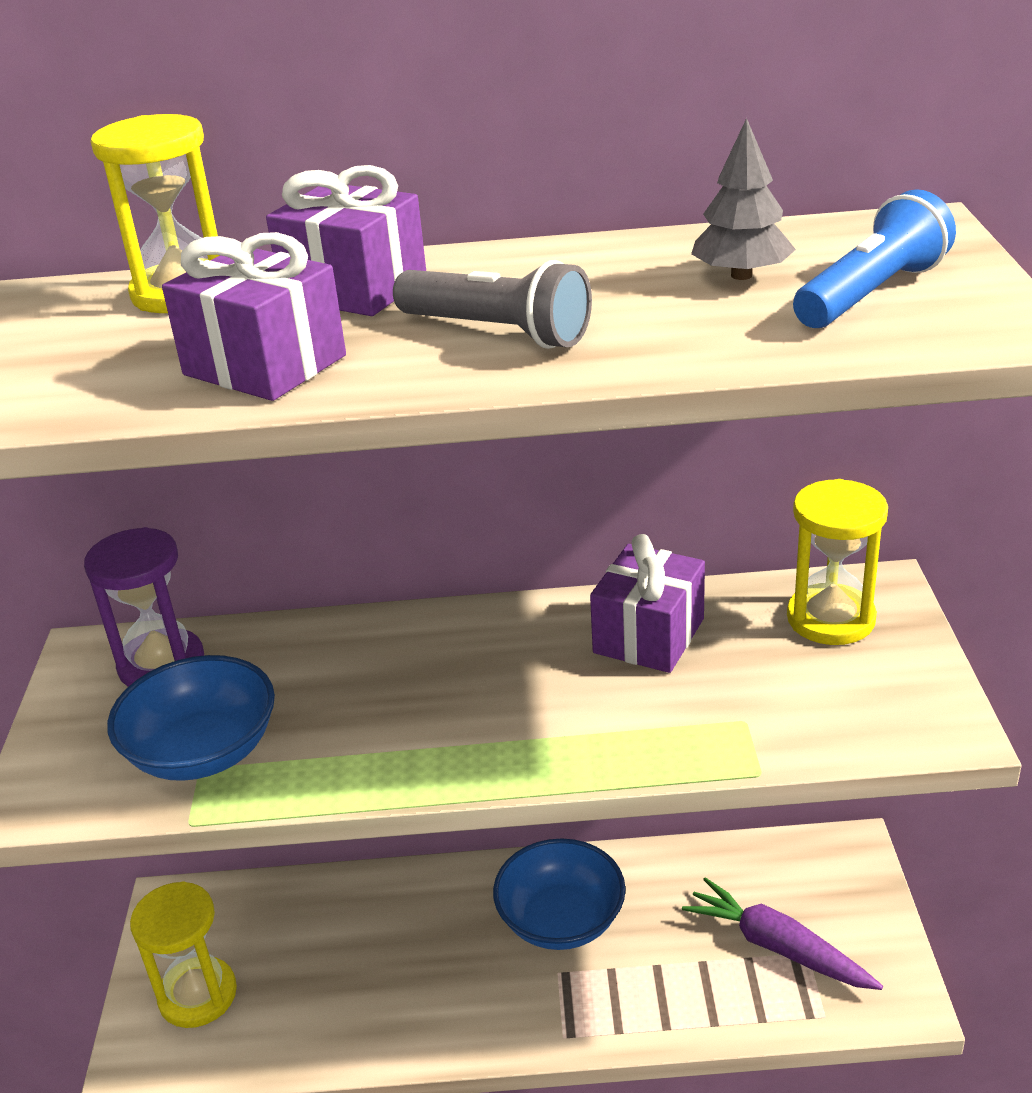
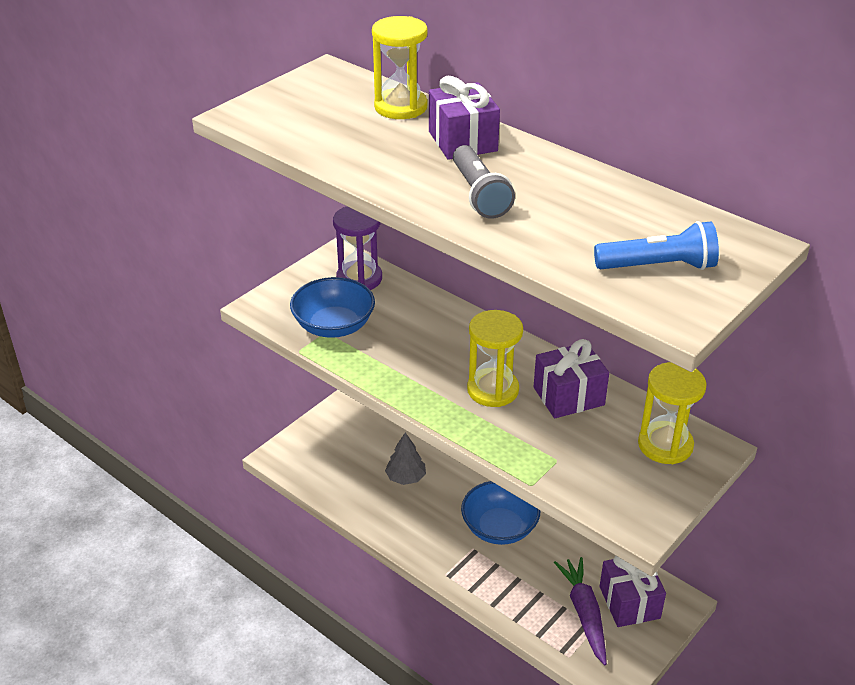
camera: 40 degrees right, 5 degrees up
yellow hourglass [130,881,237,1028] -> yellow hourglass moved to [467,310,523,407]
purple gift [162,232,346,401] -> purple gift moved to [600,556,666,627]
grey tree [691,118,796,280] -> grey tree moved to [385,432,426,485]

